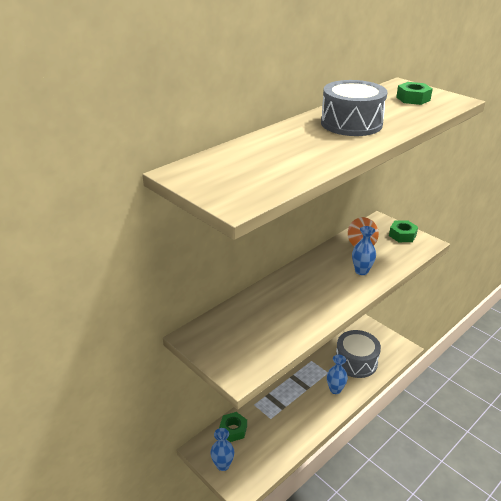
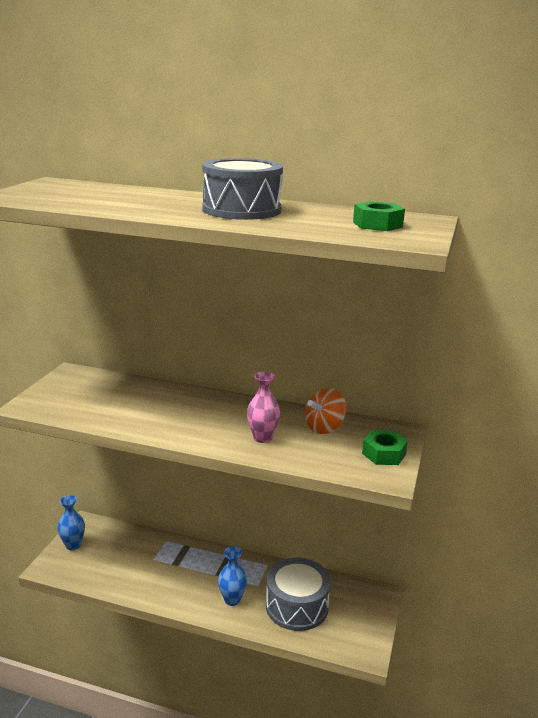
camera: 60 degrees right, 10 degrees down
green nut [219,412,247,442] -> none
blue vase [352,226,376,275] -> pink vase [247,372,280,443]

